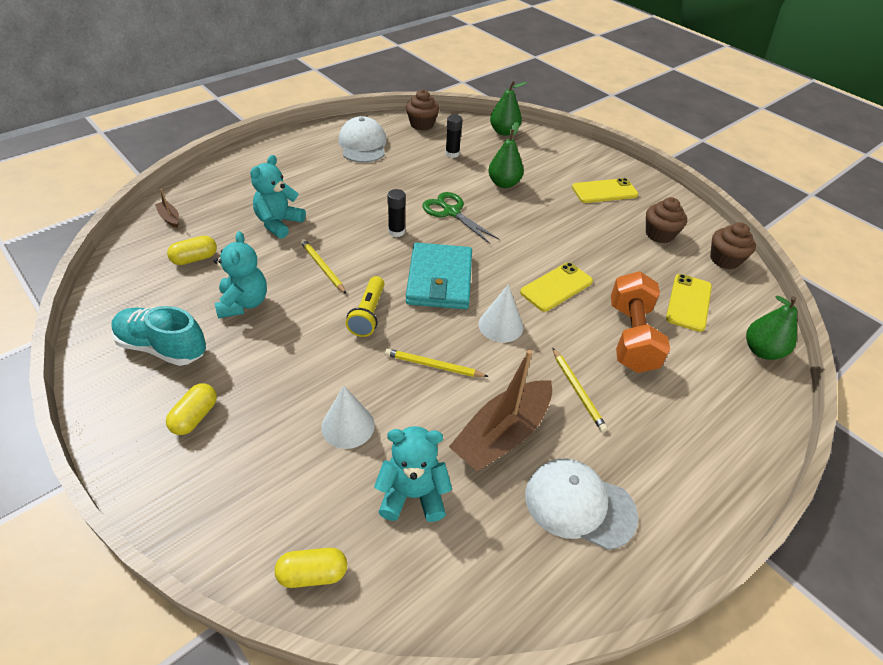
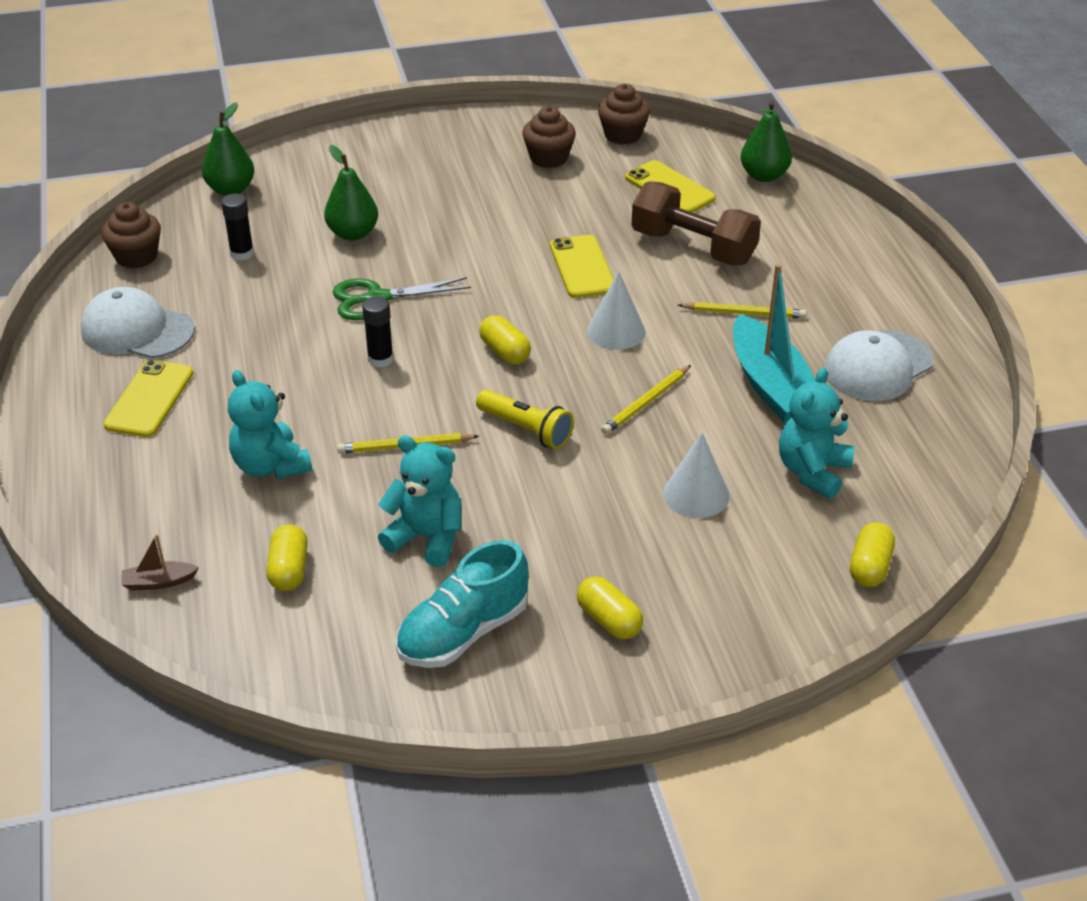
camera: 60 degrees left, 5 degrees down
turquoise wallet [406,243,472,309] -> yellow capsule [479,315,531,364]
brown boat [449,350,552,472] -> turquoise boat [733,264,815,423]
yellow phone [572,178,638,203] -> yellow phone moved to [104,360,194,437]
orange dumbbell [611,271,670,373] -> brown dumbbell [632,181,761,265]

